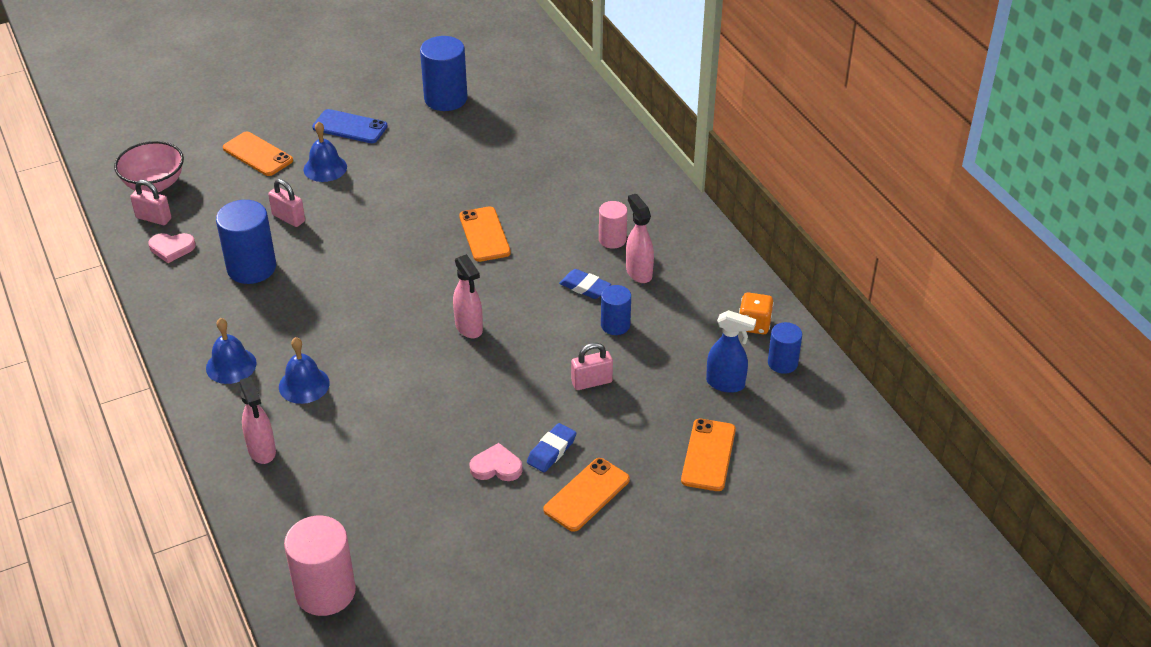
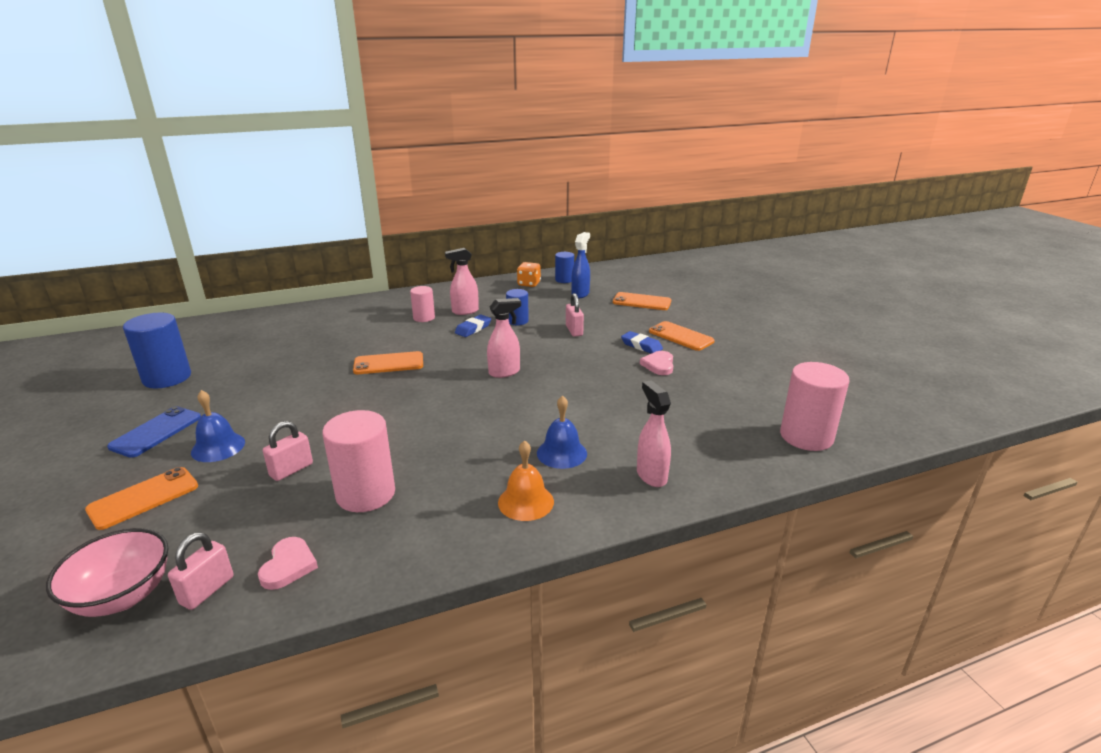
camera: 85 degrees left, 15 degrees down
blue bell [206,318,257,384] -> orange bell [498,440,554,521]
blue cylinder [216,200,276,284] -> pink cylinder [322,410,395,512]
pink spray bottle [239,377,276,464] -> pink spray bottle turned 90 degrees counterclockwise [637,380,671,487]

